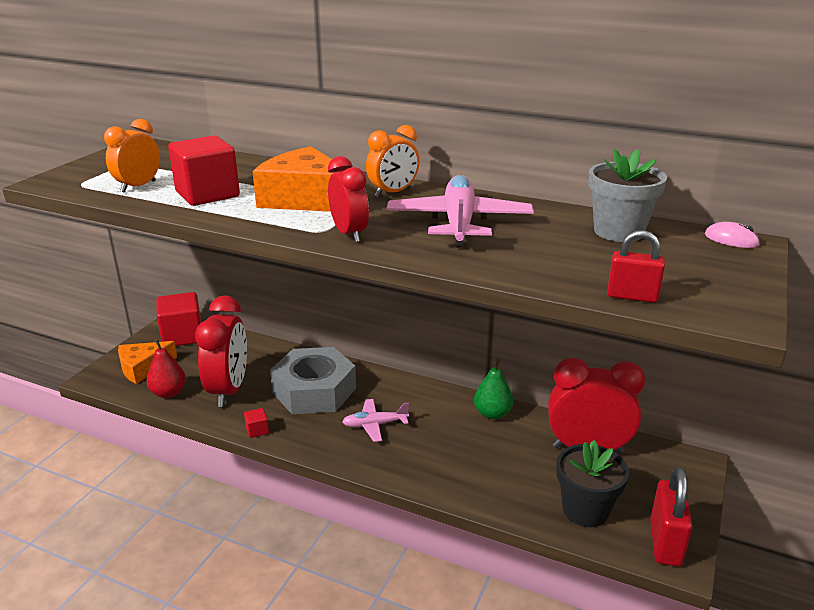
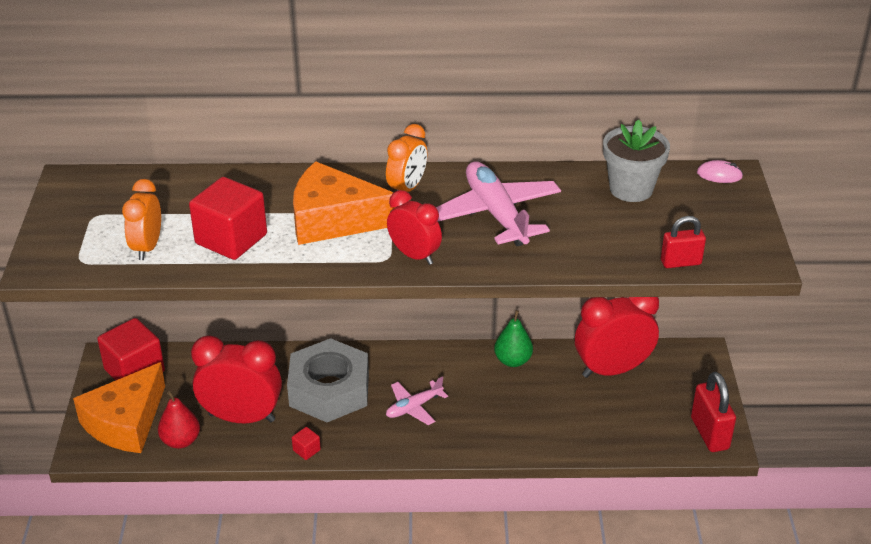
camera: 25 degrees left, 10 degrees up
orange cheese [118,341,177,384] -> orange cheese [73,362,165,453], size x1.51
red clock [195,295,247,407] -> red clock turned 60 degrees counterclockwise [191,335,282,423]
black flower pot [556,440,629,527] -> none

